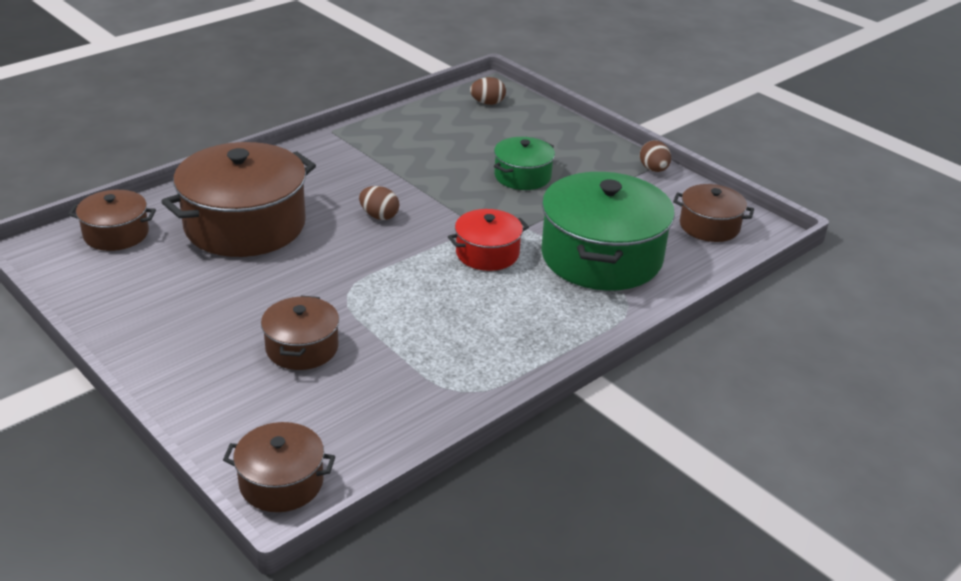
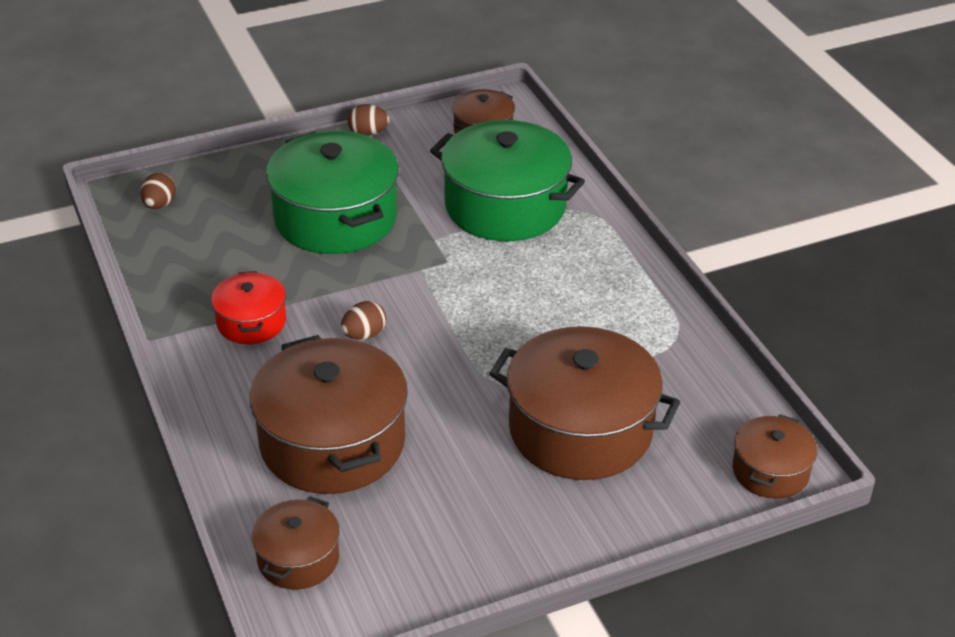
camera: 70 degrees left, 5 degrees up
brown pot [261,296,339,370] -> brown pot [489,326,680,480], size x1.92
red pot [448,209,529,271] -> red pot moved to [211,271,286,344]
green pot [494,137,555,190] -> green pot [266,131,399,254], size x1.92

